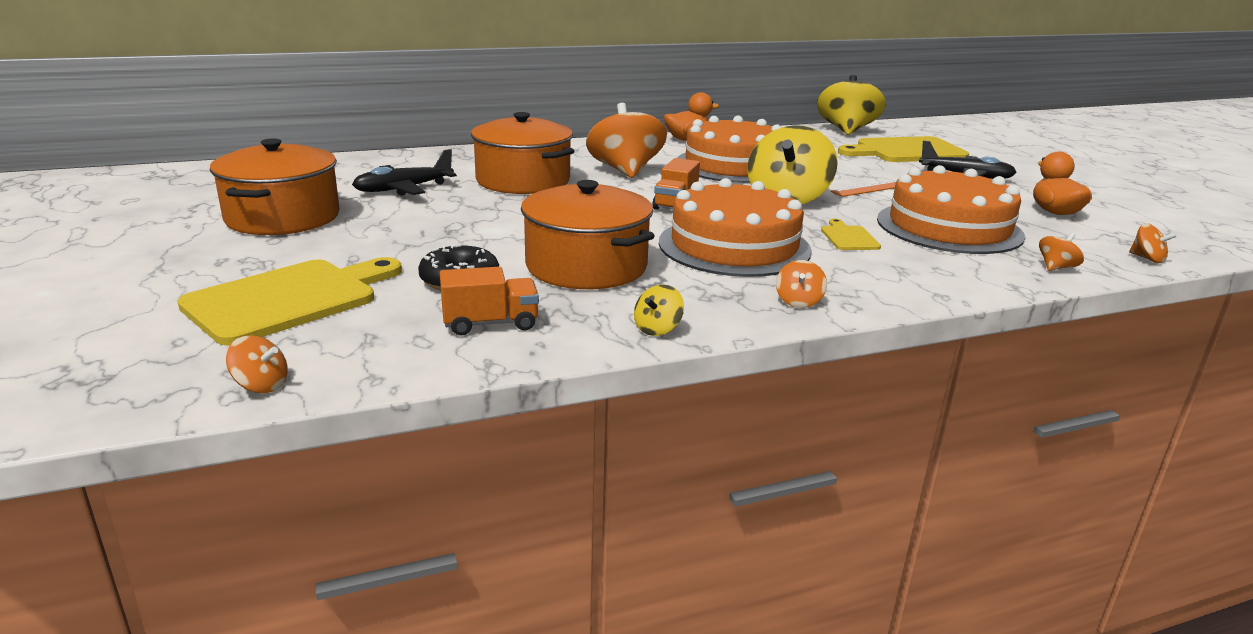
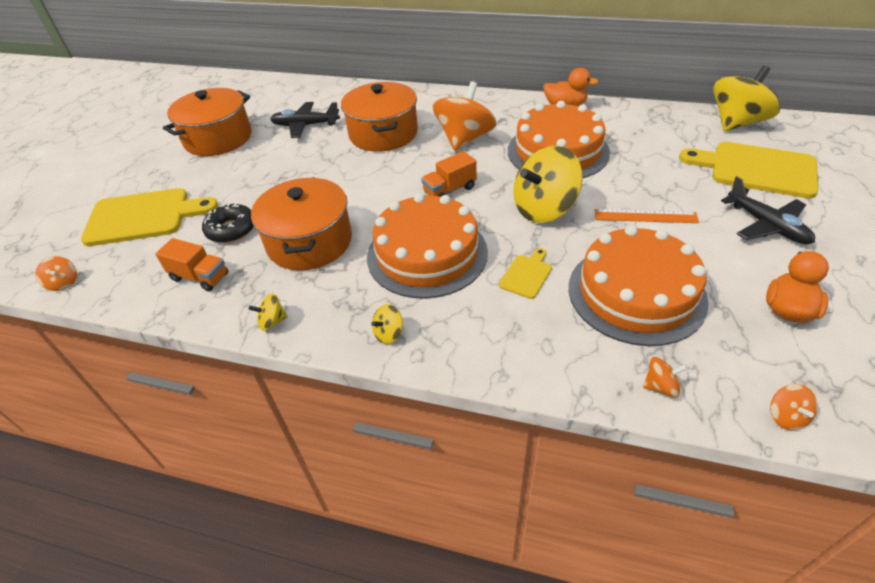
camera: 40 degrees right, 20 degrees up
orange spinning top [776,260,827,308] -> yellow spinning top [371,304,403,344]

